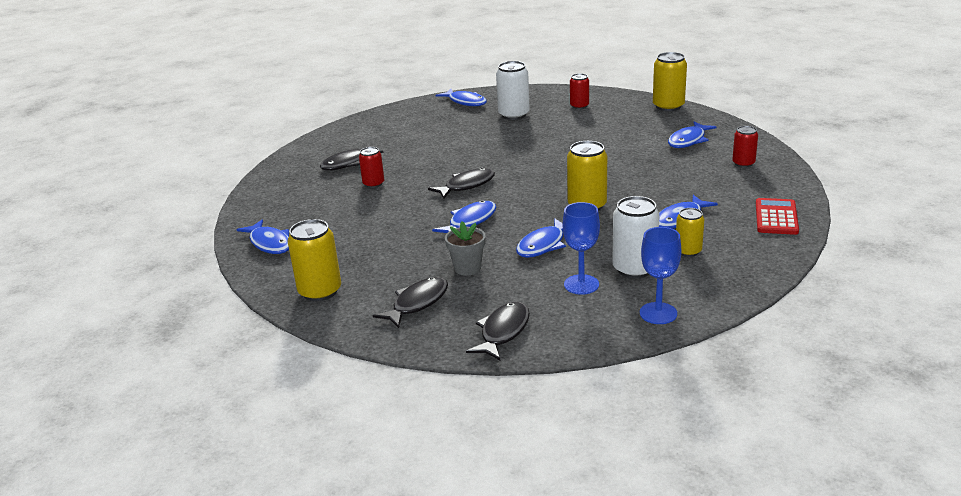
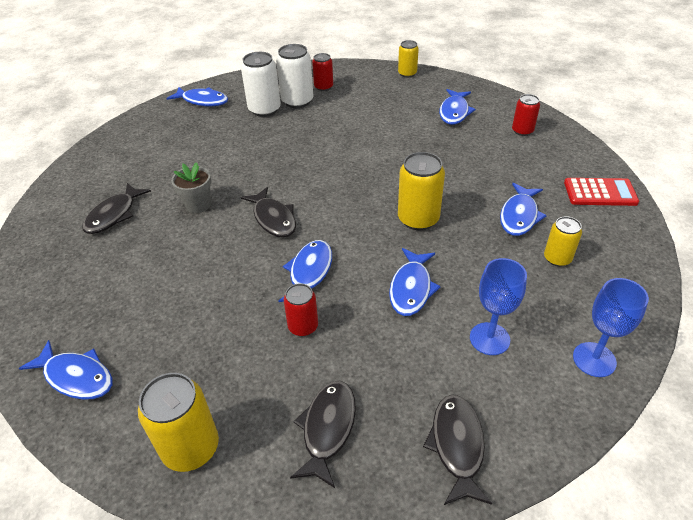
camera: 25 degrees left, 15 degrees up
red can [359,147,384,188] -> red can moved to [283,283,318,336]
black fish [428,168,495,199] -> black fish turned 120 degrees clockwise [241,187,296,237]
grey flower pot [445,221,486,276] -> grey flower pot moved to [171,162,211,213]
white can [612,196,659,278] -> white can moved to [276,44,313,108]
yellow can [653,52,687,111] -> yellow can [398,40,419,78], size x0.62
red calculator [756,198,799,235] -> red calculator turned 105 degrees clockwise [564,178,639,206]

